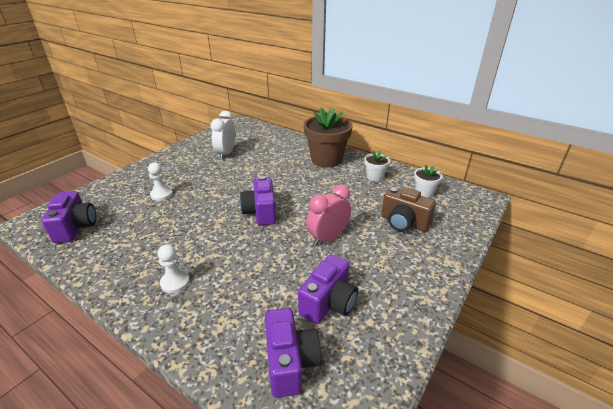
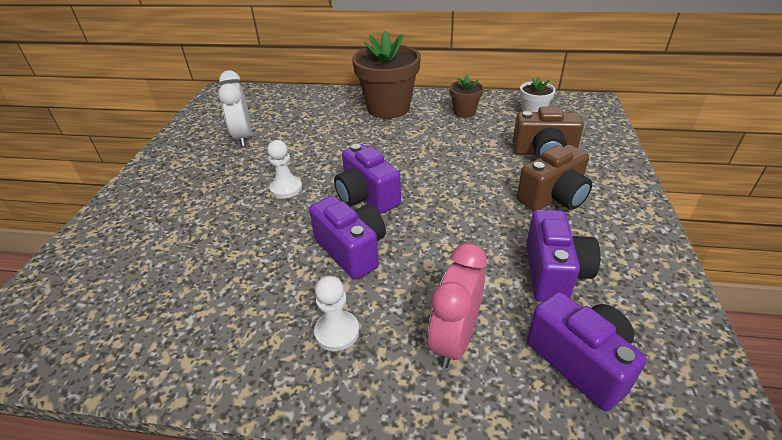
camera: 25 degrees left, 5 degrees up
purple camera [42,191,96,243] -> purple camera moved to [309,196,386,280]
white pawn [148,162,173,201] -> white pawn moved to [267,140,302,198]
pink clock [306,184,351,246] -> pink clock moved to [428,243,487,368]
white flower pot [364,150,390,182] -> brown flower pot [450,75,484,118]
none -> brown camera [517,145,592,211]

